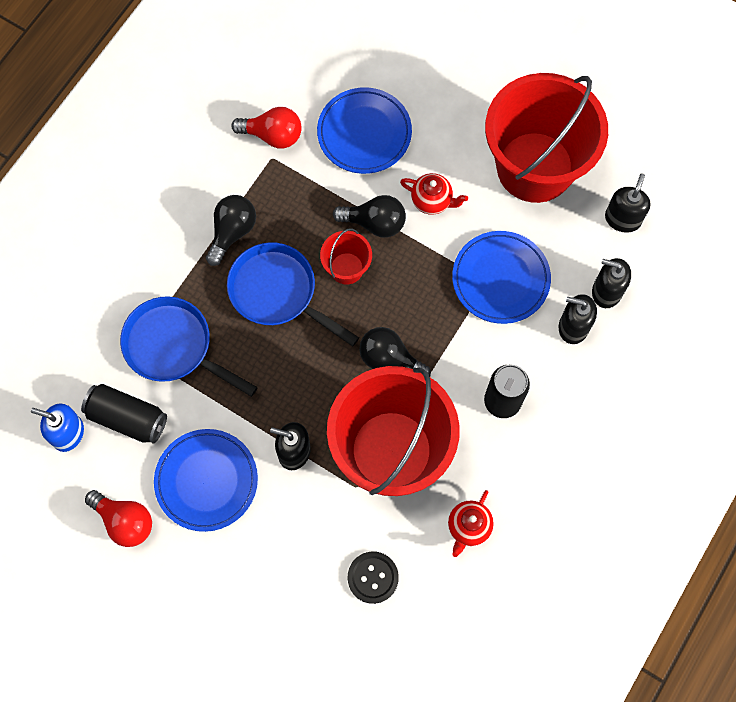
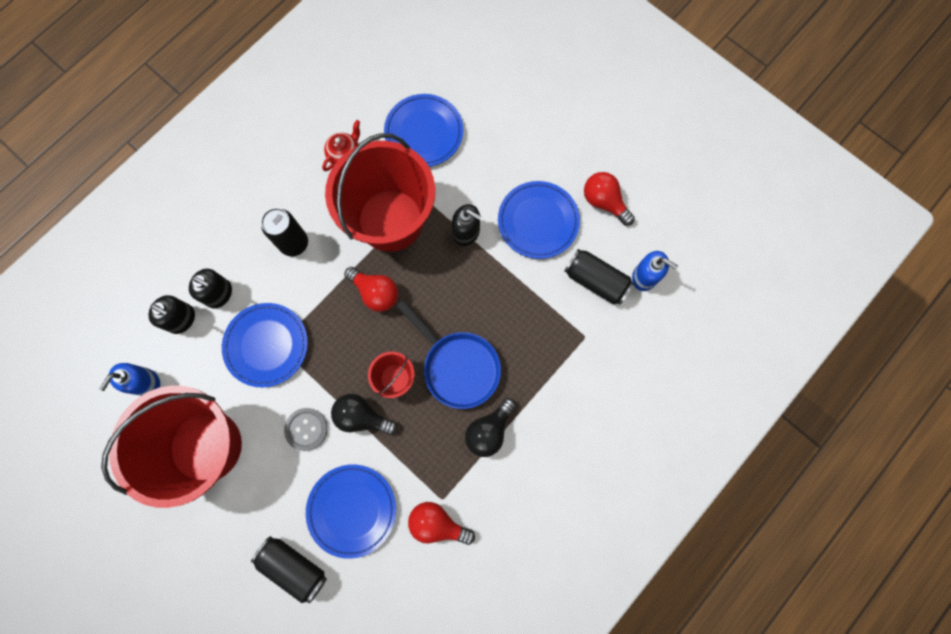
camera: 170 degrees left, 5 degrees up
blue pan [120,296,258,397] -> none
black button [348,551,399,604] -> blue plate [384,94,463,167]
black light bulb [359,327,431,377] -> red light bulb [344,267,398,312]
red teapot [400,173,468,215] -> grey button [284,408,328,451]
black soap dispenser [605,173,650,233] -> blue soap dispenser [100,363,160,396]
none -> black can [251,536,327,603]

